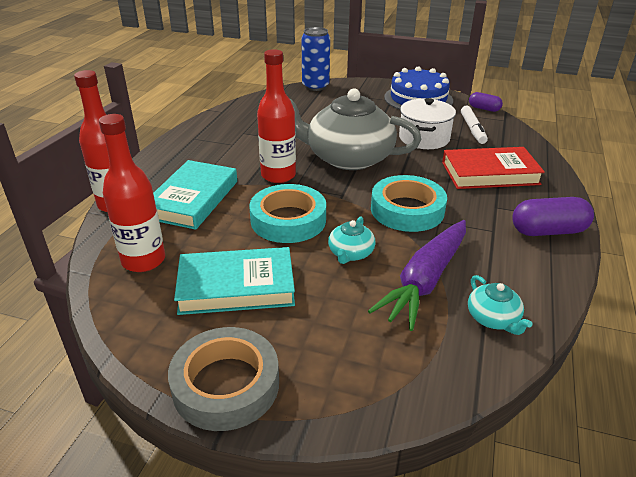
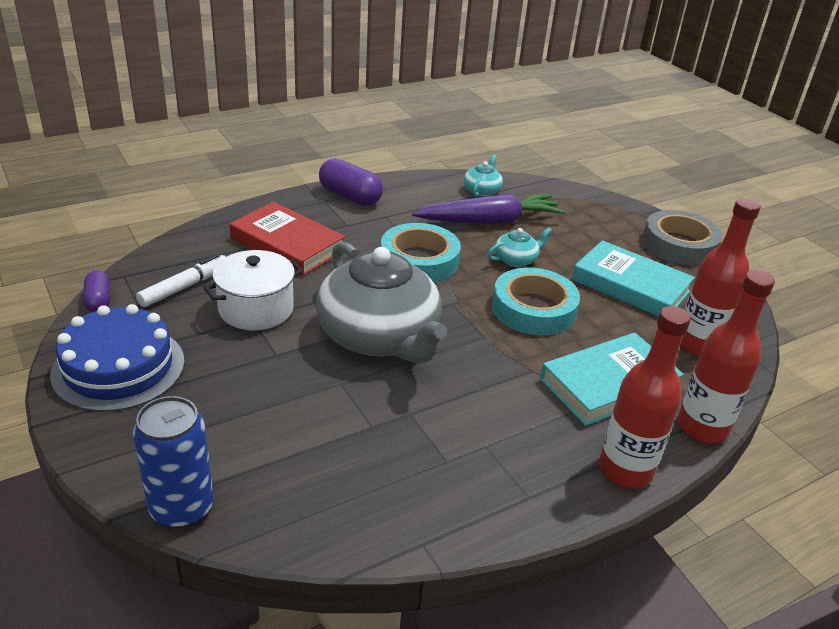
camera: 140 degrees left, 0 degrees up
red bottle [257,49,296,183] -> red bottle moved to [599,306,691,488]

